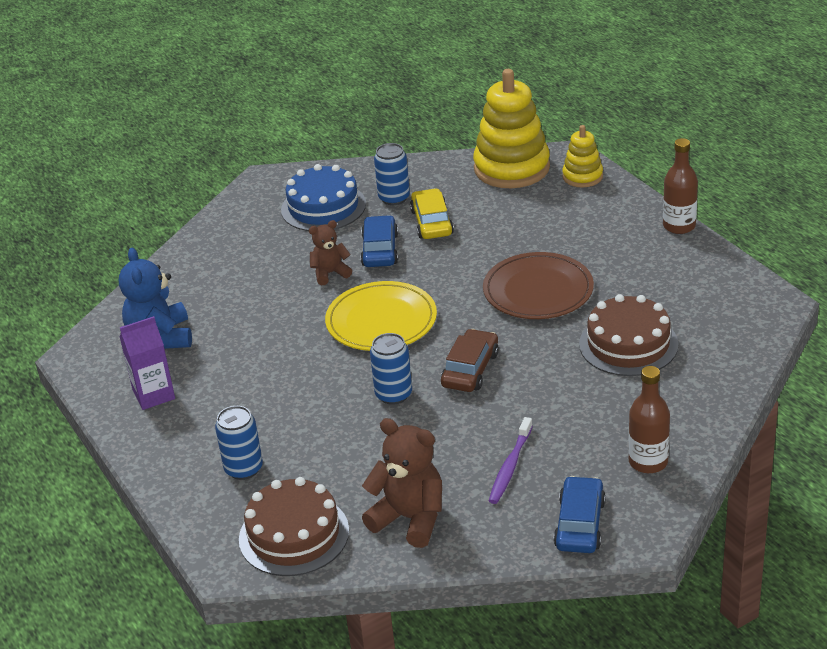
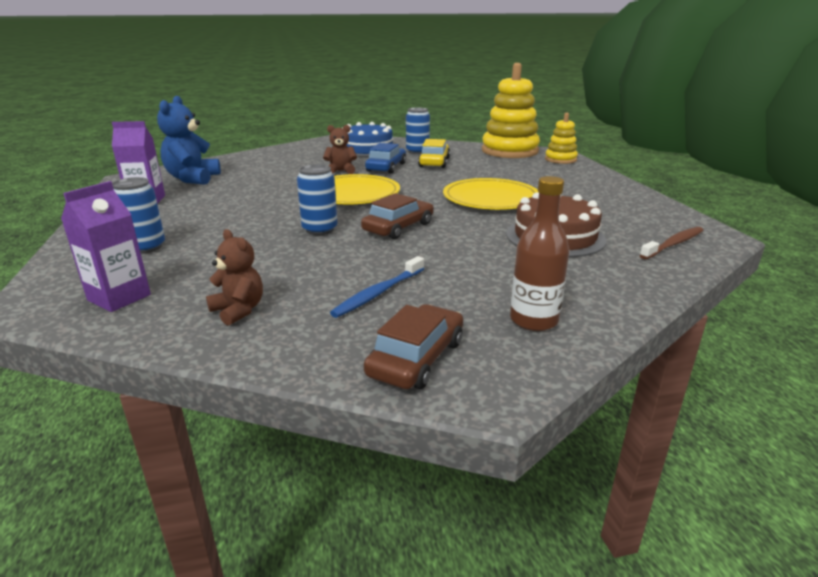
camera: 15 degrees right, 10 degrees down
brown cake [239,477,349,576] -> purple carton [61,181,151,312]
brown teddy bear [362,418,442,548] -> brown teddy bear [206,229,263,326], size x0.60
brown plate [483,252,594,319] -> yellow plate [443,178,539,210]
purple toothbrush [489,417,533,504] -> blue toothbrush [330,256,424,318]
blue car [553,476,606,553] -> brown car [364,304,463,389]
brown bottle [663,138,698,234] -> none
none -> brown toothbrush [640,227,703,259]

